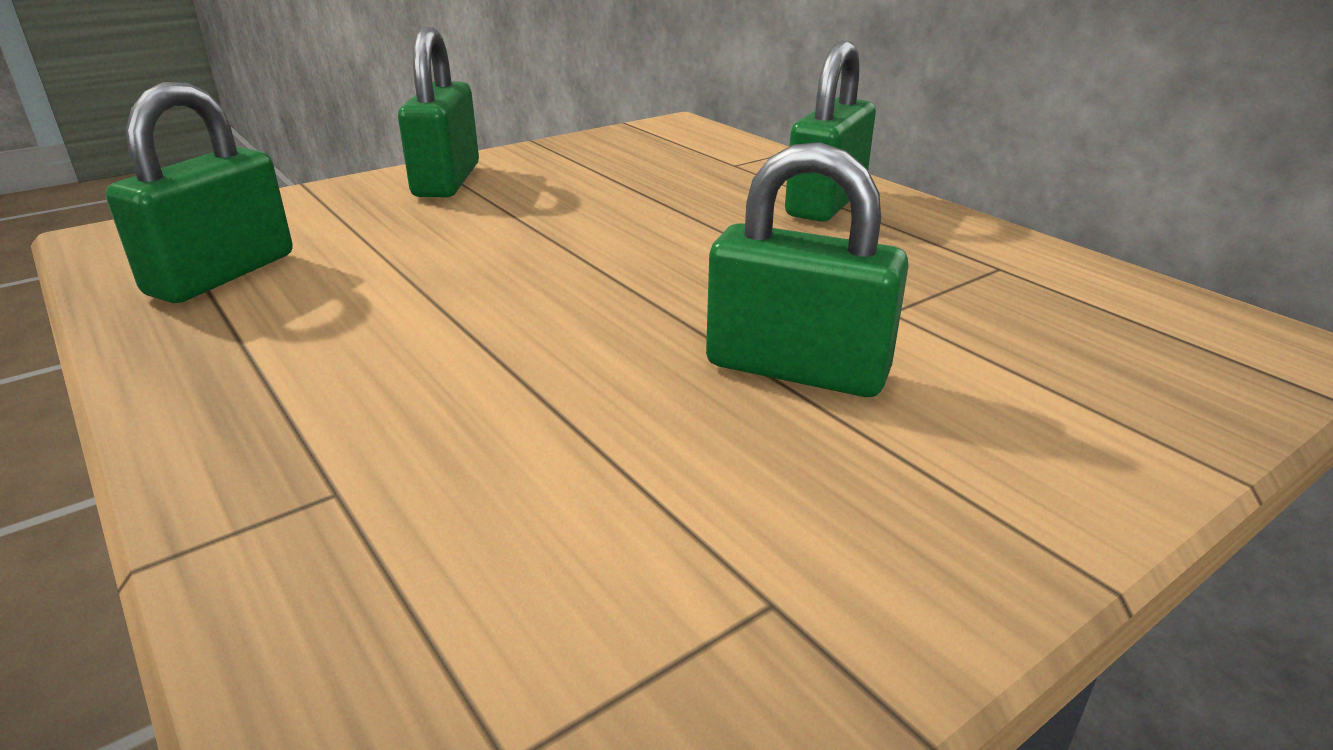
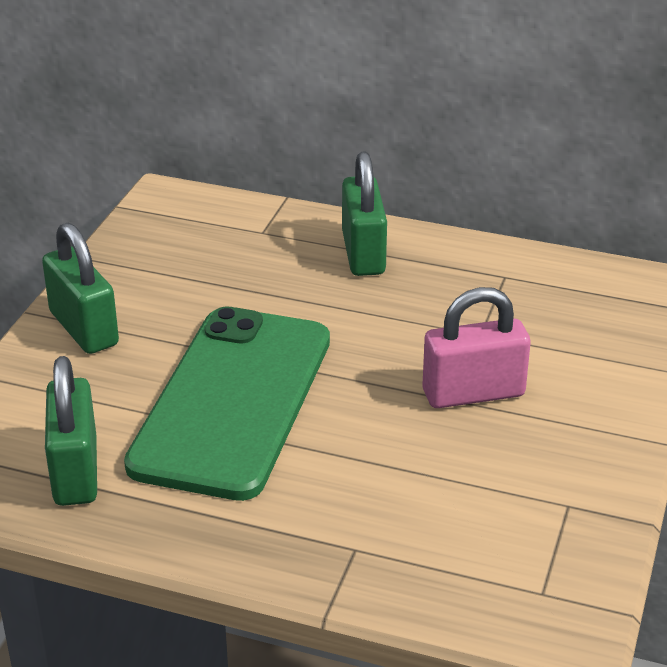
camera: 35 degrees left, 5 degrees up
green padlock [706,142,909,397] -> pink padlock [422,287,531,408]
none -> green phone [124,307,330,501]

